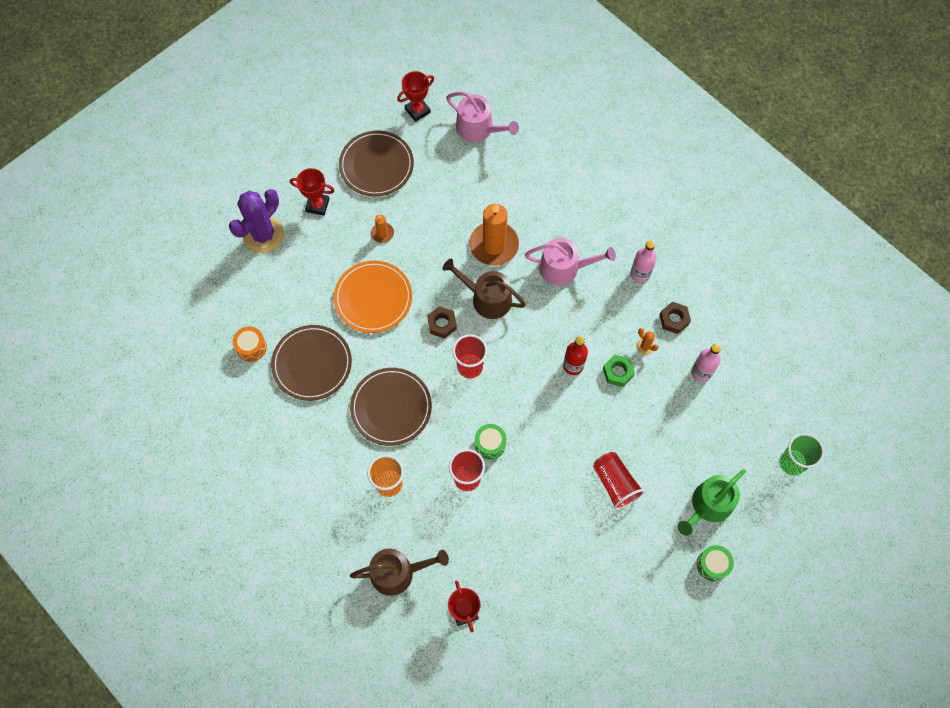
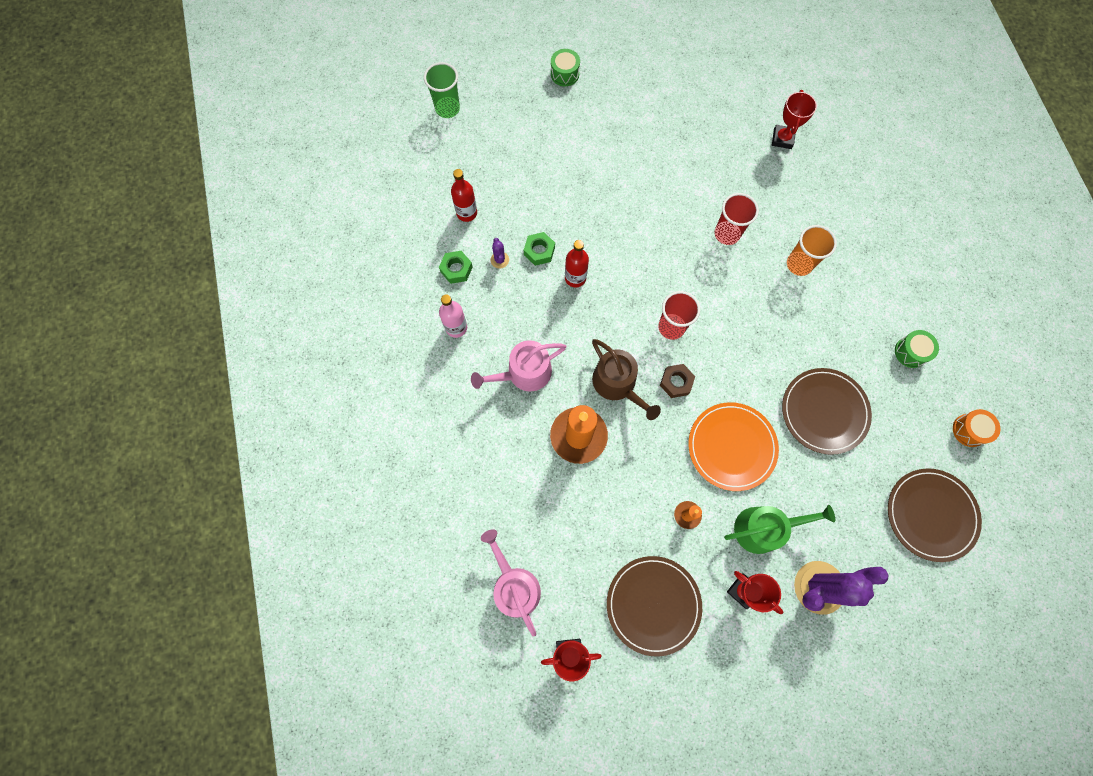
camera: 150 degrees left, 5 degrees up
orange drum [233,327,267,362] -> orange drum moved to [953,409,1000,447]
brown plate [350,368,432,446] -> brown plate moved to [888,468,982,562]
brown watering can [350,549,449,596] -> none
green drum [475,424,506,460] -> green drum moved to [895,330,939,368]
pink watering can [525,238,616,286] -> pink watering can turned 60 degrees counterclockwise [471,340,566,391]
red cup [593,452,645,510] -> none
orange cactus [636,328,659,355] -> purple cactus [491,238,509,269]
brown nut [659,302,691,334] -> green nut [439,251,473,284]
green watering can [678,469,746,536] -> green watering can moved to [724,505,835,554]
pink bottle [691,344,721,382] -> red bottle [451,169,477,222]

